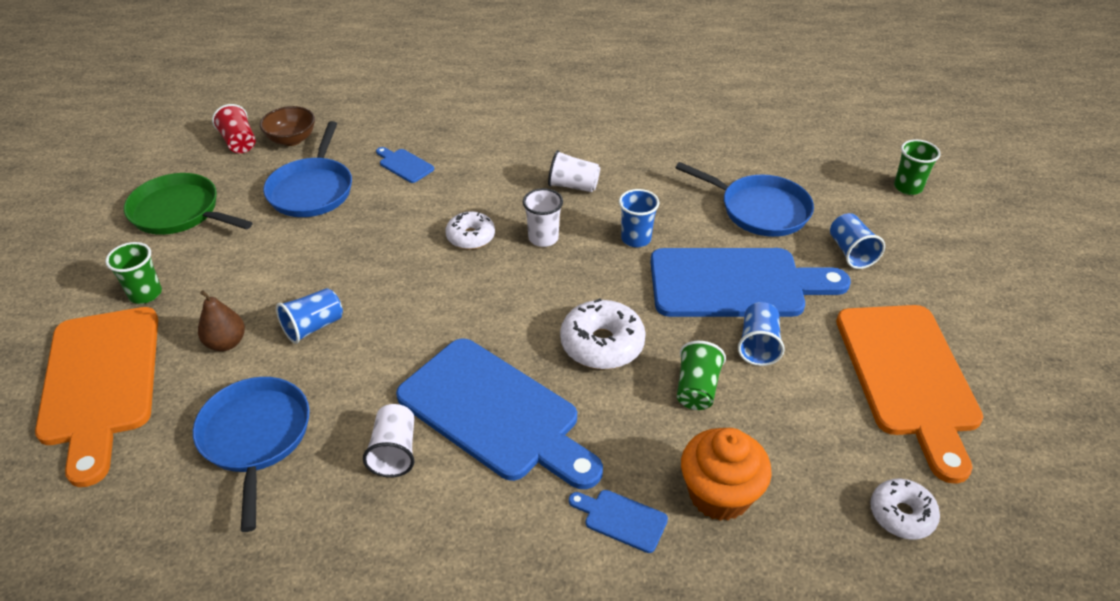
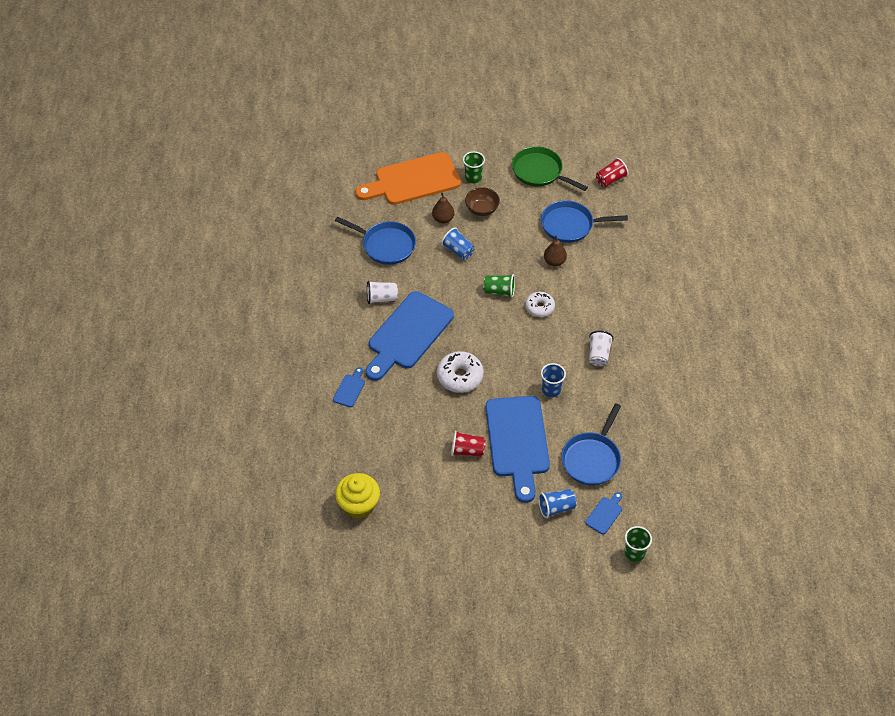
camera: 85 degrees right, 10 degrees up
green pan [124,173,253,235] -> green pan turned 75 degrees counterclockwise [512,146,588,191]
blue pan [193,377,310,532] -> blue pan turned 45 degrees clockwise [335,216,416,265]
brown bowl [260,106,315,146] -> brown bowl moved to [465,187,500,216]
blue cutting board [376,147,434,183] -> blue cutting board moved to [585,492,622,534]
white cup [523,188,563,247] -> none
green cup [677,341,726,410] -> green cup moved to [483,274,515,298]
orange cupcake [681,428,772,521] -> none
blue cup [738,302,785,366] -> red cup [451,430,486,457]
orange cutting board [836,305,983,484] -> none
white donut [870,478,940,540] -> yellow cupcake [335,473,380,519]
none -> brown pear [544,235,567,266]

